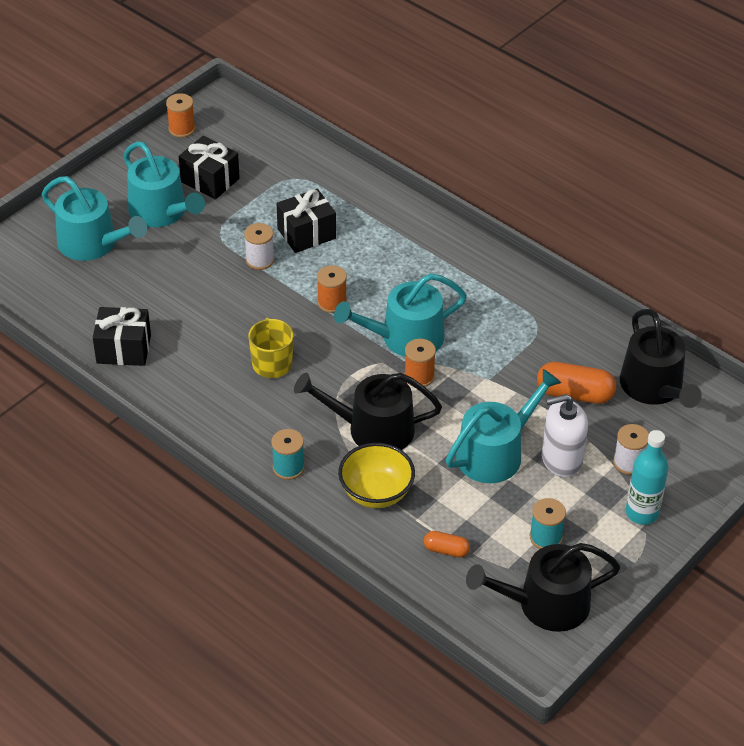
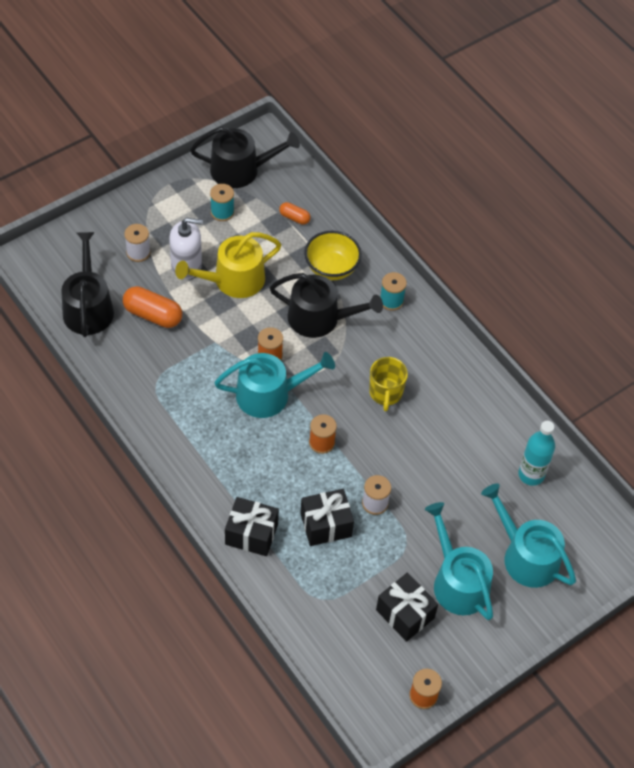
camera: 170 degrees left, 10 degrees up
black gift [93,307,151,366] -> black gift moved to [225,497,279,556]
turquoise watering can [446,369,562,483] -> yellow watering can [175,232,281,298]
turquoise bottle [626,430,669,525] -> turquoise bottle moved to [518,421,555,486]

